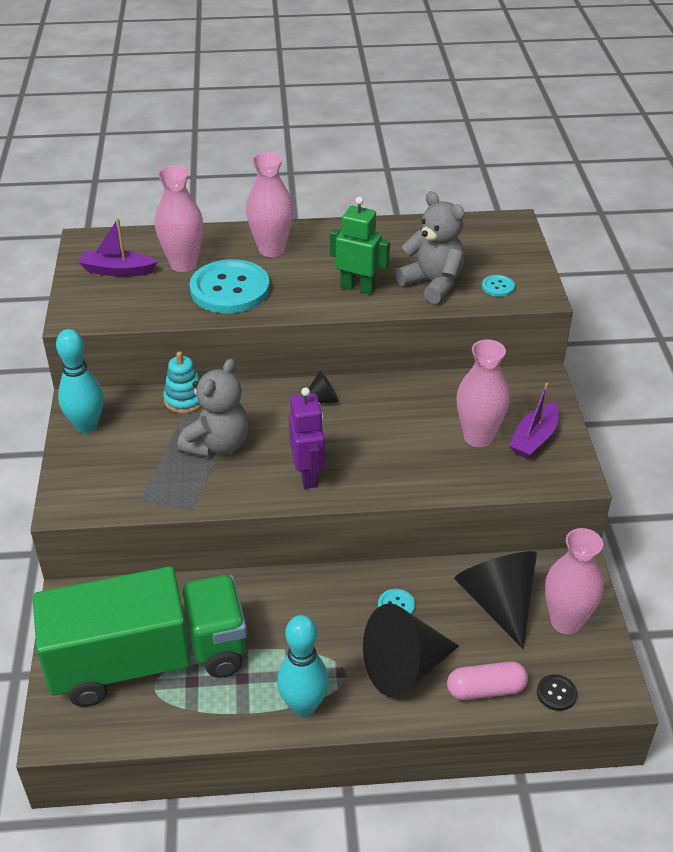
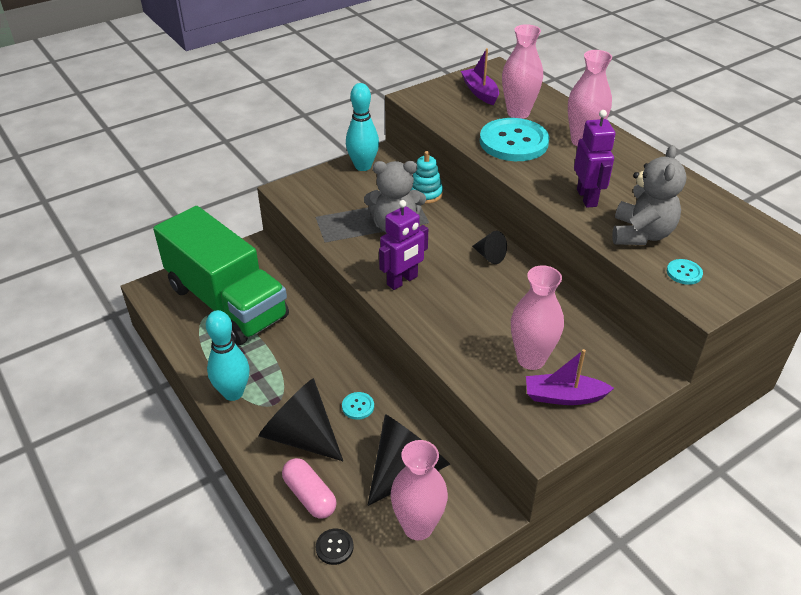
camera: 60 degrees right, 0 degrees up
green robot [330,197,390,295] -> purple robot [574,110,615,208]

